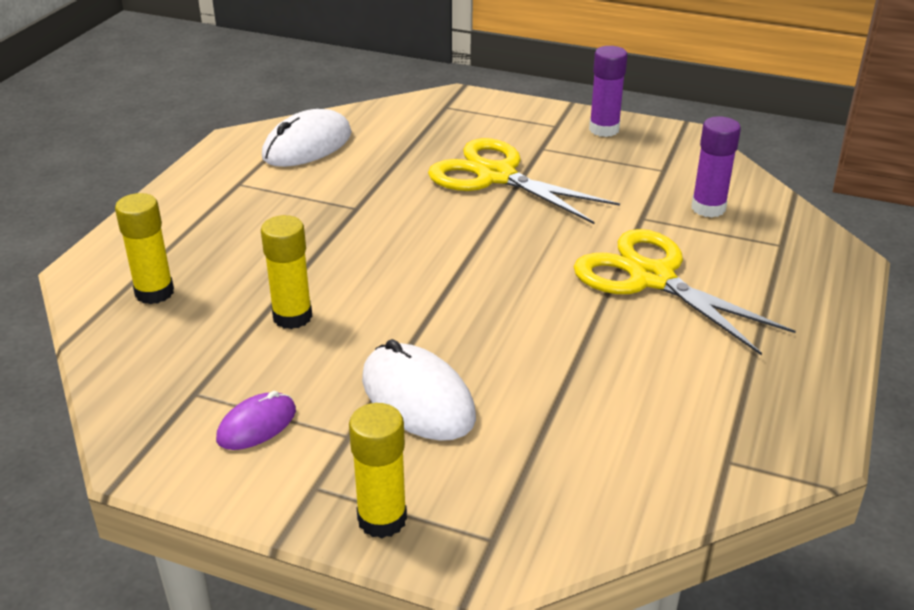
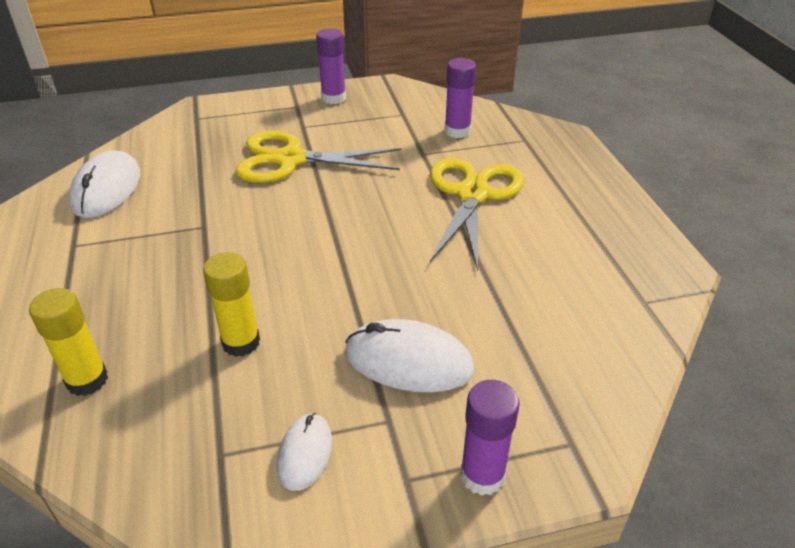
camera: 35 degrees left, 5 degrees up
purple mouse [216,391,296,450] -> white mouse [277,413,332,491]
yellow glue stick [349,403,407,538] -> purple glue stick [460,380,520,496]
yellow scissors [574,229,796,356] -> yellow scissors turned 90 degrees clockwise [430,158,524,271]

